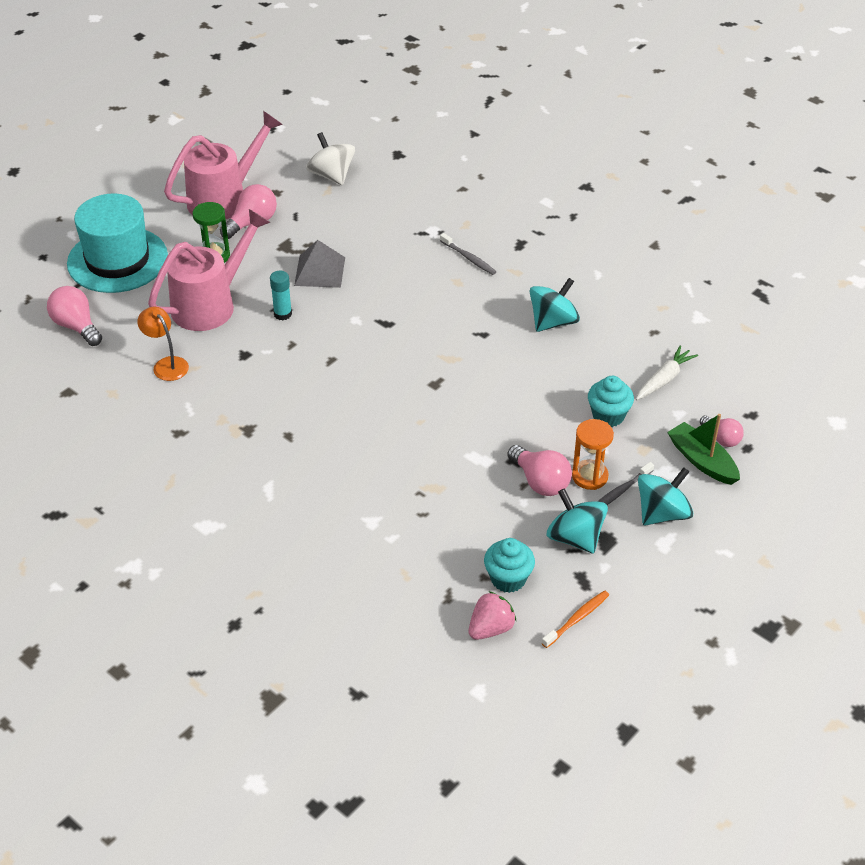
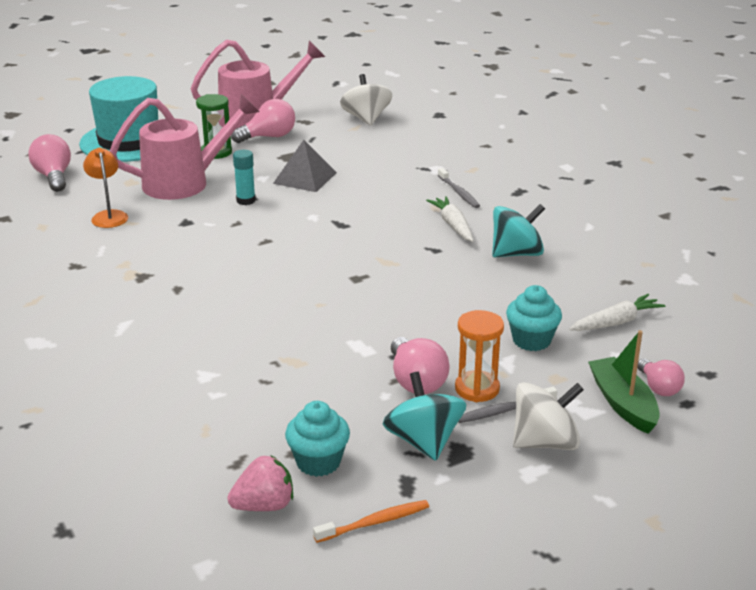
camera: 20 degrees right, 15 degrees down
turquoise spinning top [638,467,693,525] -> white spinning top [513,382,584,450]
none -> white carrot [426,196,474,242]

